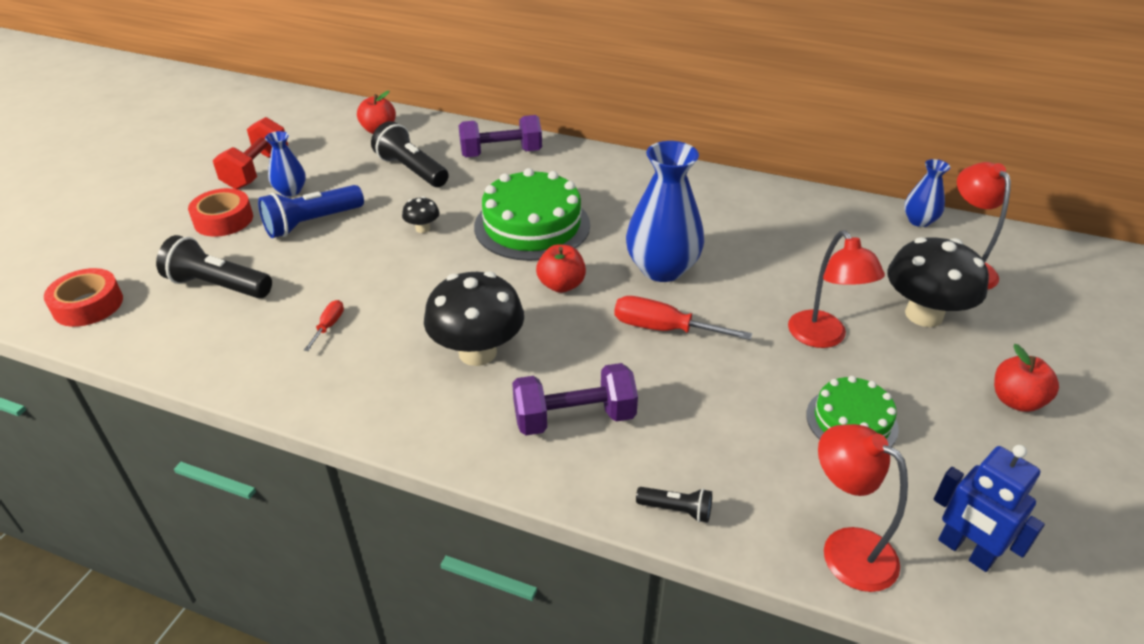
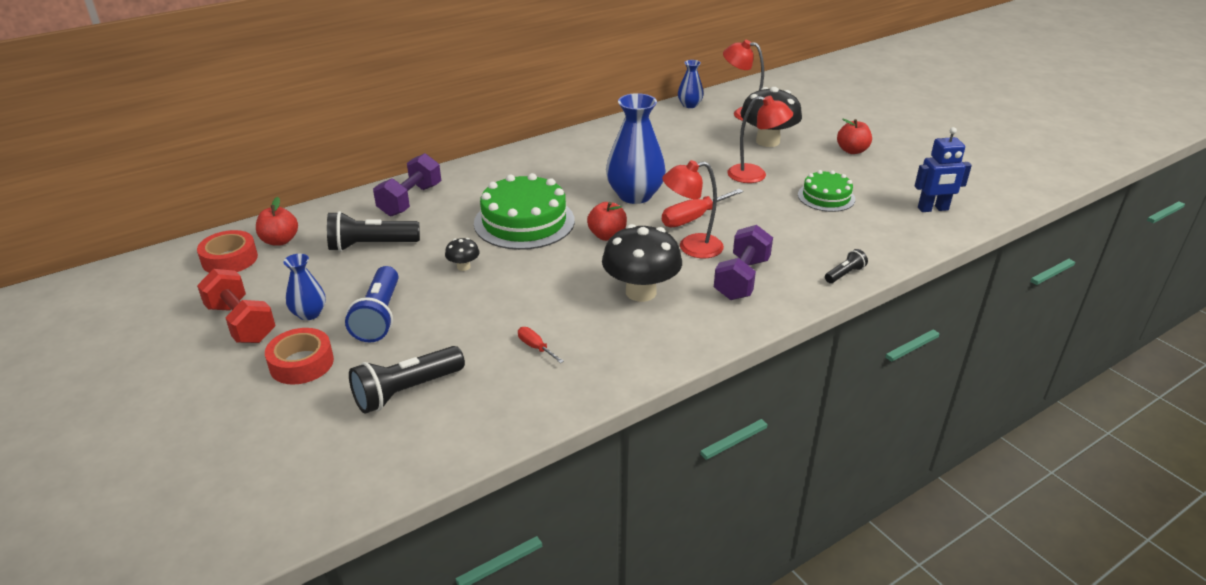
camera: 55 degrees left, 5 degrees down
red tape [44,268,123,327] -> red tape moved to [197,230,258,273]
red lamp [818,424,908,592] -> red lamp moved to [662,160,724,258]

